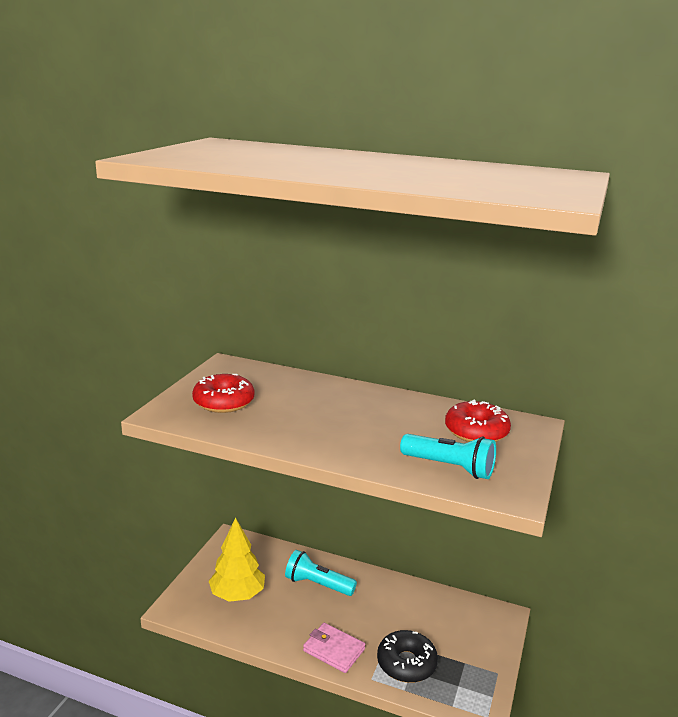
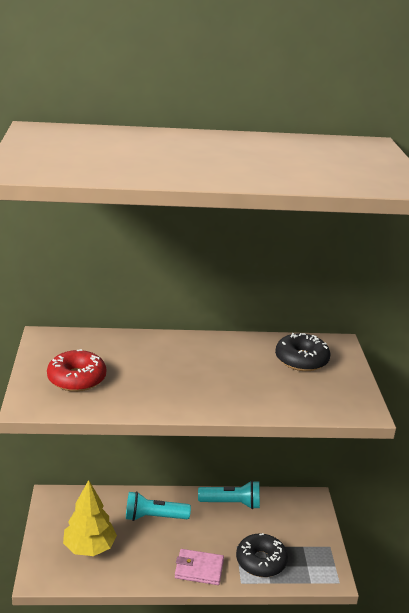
camera: 25 degrees left, 5 degrees up
turquoise flashlight [400,434,496,479] -> turquoise flashlight moved to [198,481,260,509]
red donut [445,400,511,442] -> black donut [275,333,330,371]

